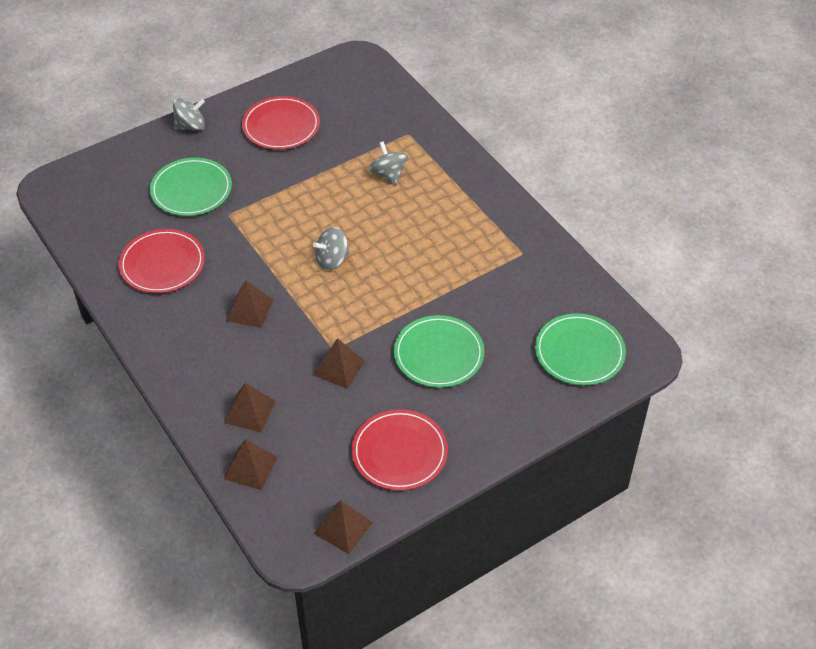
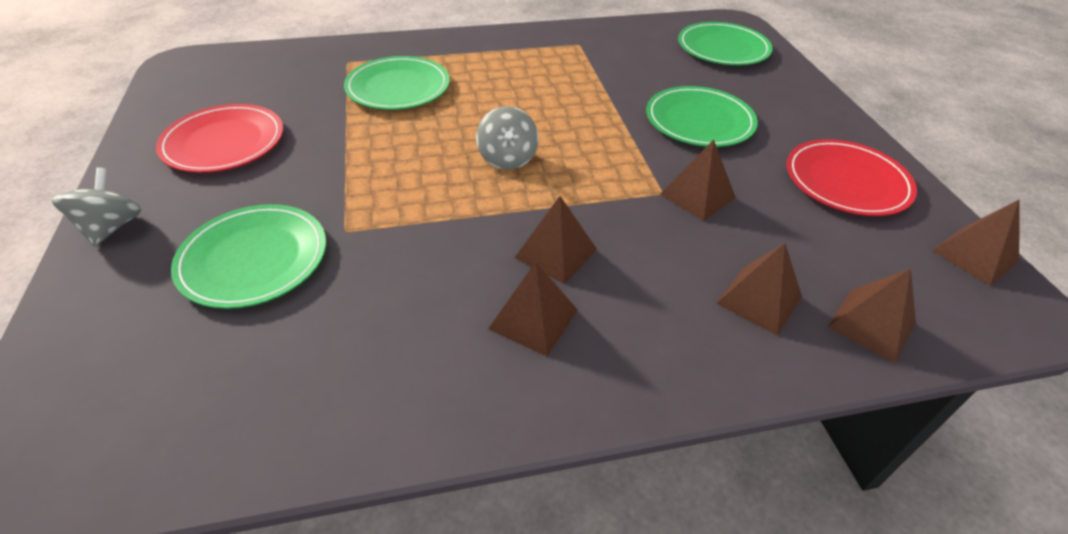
camera: 70 degrees left, 5 degrees down
red plate [119,229,205,293] -> none
grey spinning top [369,141,408,185] -> green plate [344,56,450,110]
none -> brown pyramid [488,262,578,357]

